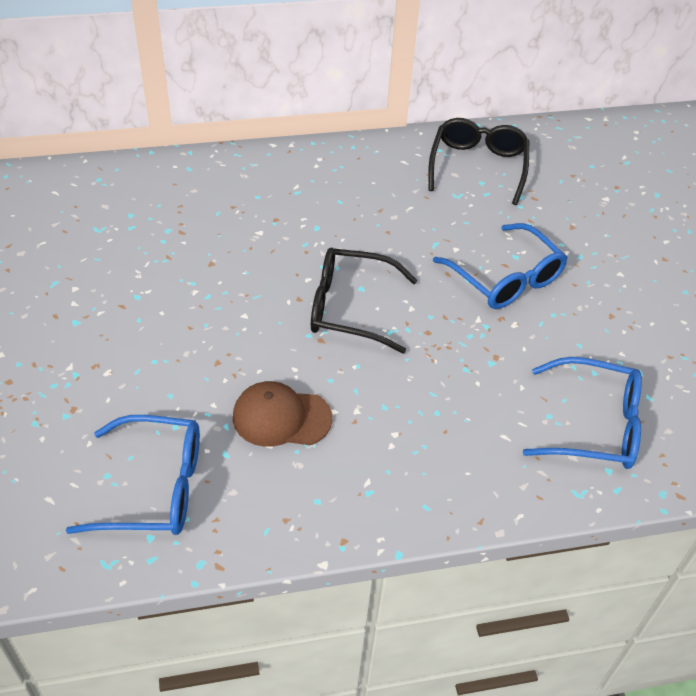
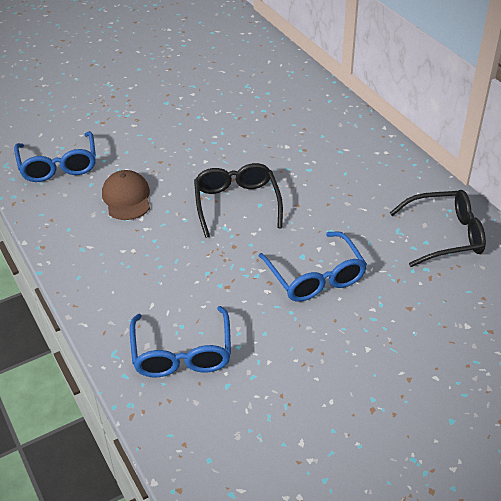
camera: 75 degrees right, 5 degrees down
blue glasses [433,223,568,309] -> blue glasses turned 60 degrees counterclockwise [259,231,367,302]

